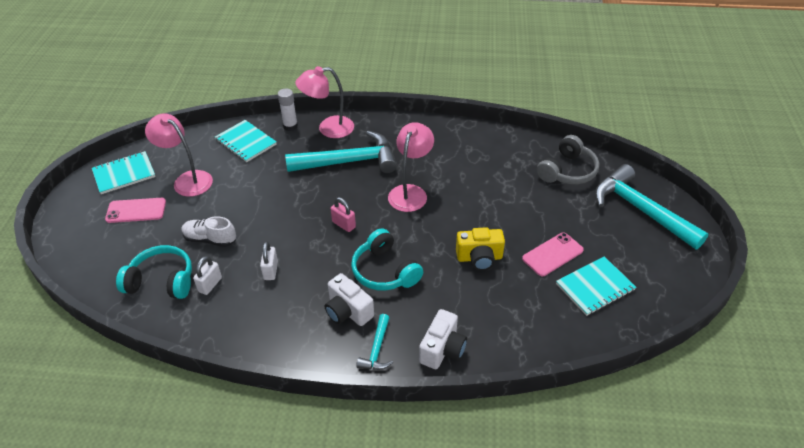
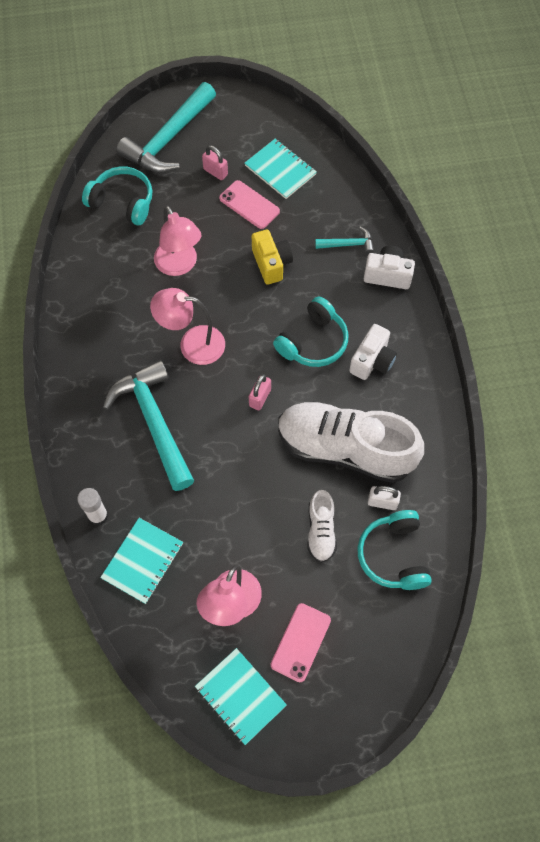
camera: 105 degrees left, 20 degrees up
pink phone [105,198,166,223] -> pink phone turned 45 degrees clockwise [271,603,331,682]
white padlock [260,241,278,280] -> white shoe [278,401,424,483]
pink lamp [295,66,354,138] -> pink lamp moved to [154,206,202,276]
turquoise hammer [356,314,393,370] -> turquoise hammer moved to [315,227,374,255]
grey headphones [537,135,599,184] -> turquoise headphones [82,166,153,225]
none -> pink padlock [202,145,228,180]

